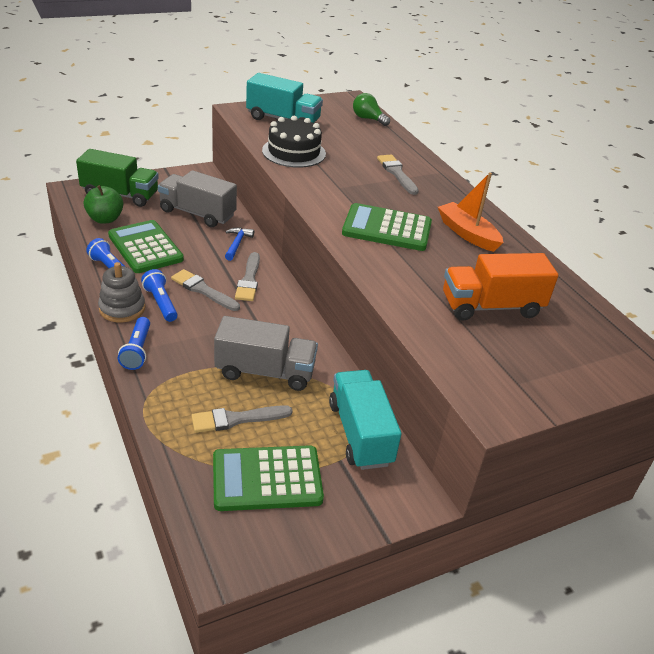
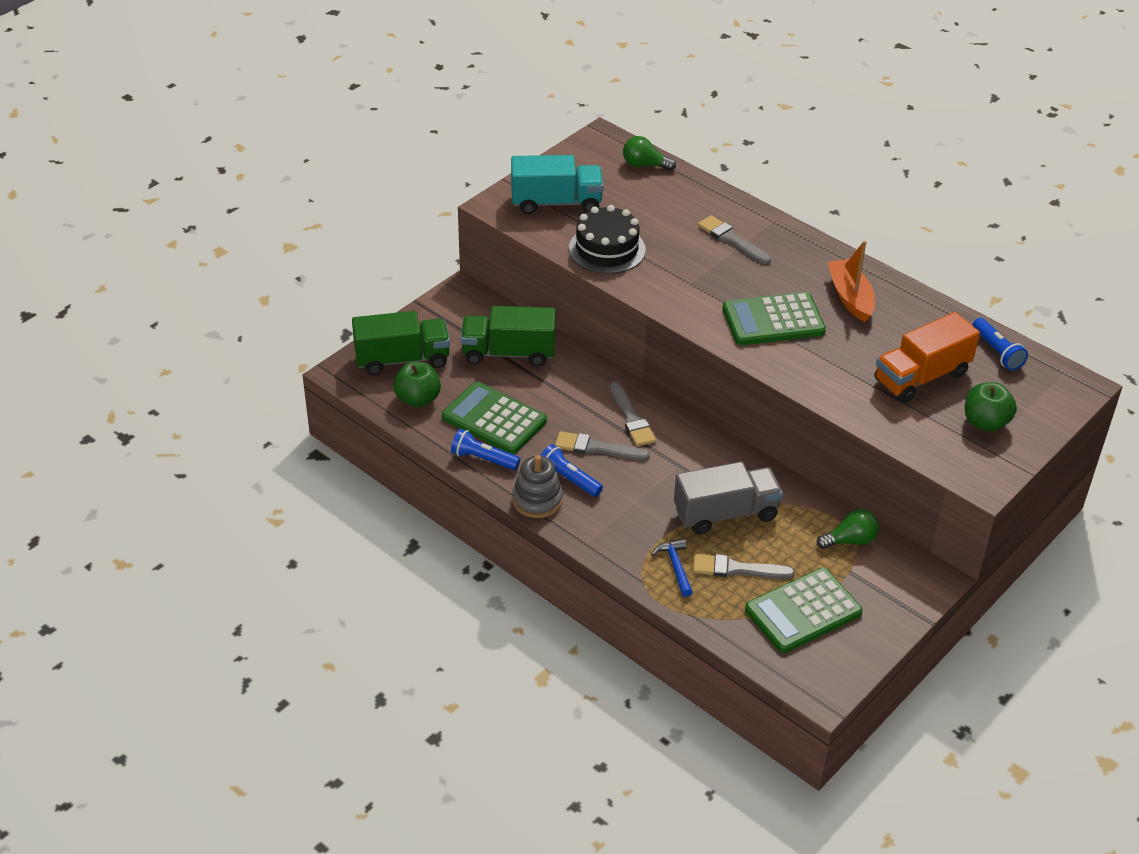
camera: 20 degrees left, 5 degrees up
blue flashlight [118,317,150,370] -> blue flashlight moved to [972,318,1028,370]
grey truck [158,170,237,227] -> green truck [461,306,556,367]
grey brush [191,405,293,433] -> grey brush turned 45 degrees clockwise [693,554,795,579]
blue hammer [225,228,254,261] -> blue hammer moved to [651,538,693,597]
turquoise truck [329,370,402,470] -> green light bulb [817,509,879,549]
orange boat [438,172,503,252] -> orange boat turned 45 degrees clockwise [827,241,875,322]
none -> green apple [965,382,1017,432]

